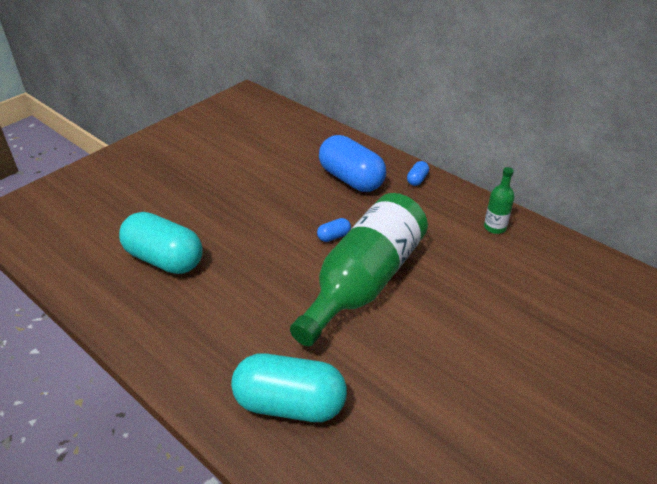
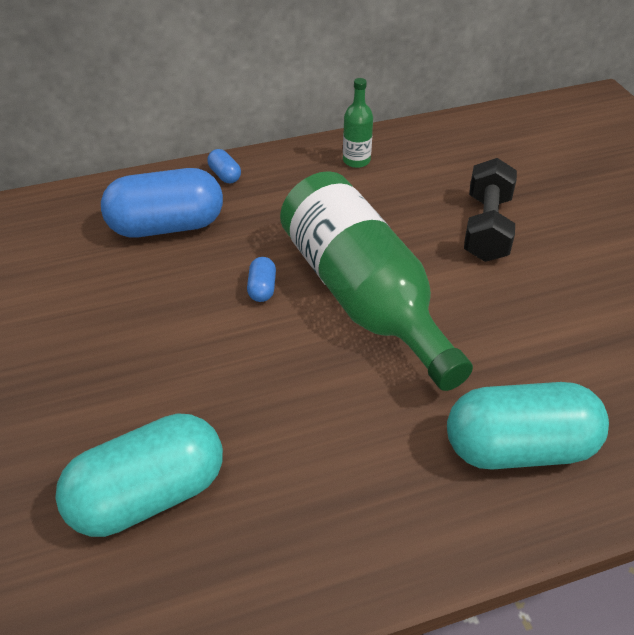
camera: 60 degrees left, 5 degrees up
turquoise capsule [231,353,347,422] -> turquoise capsule turned 45 degrees clockwise [447,382,609,469]
none -> black dumbbell [464,158,517,262]

